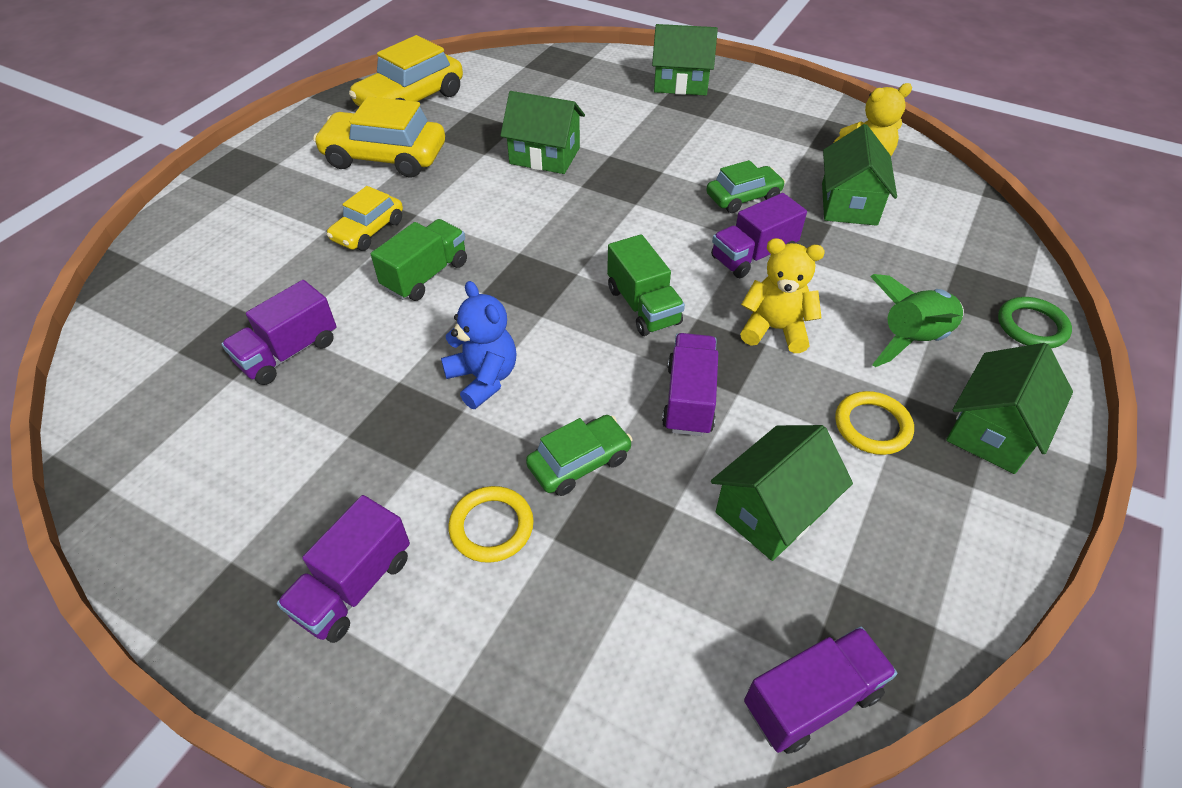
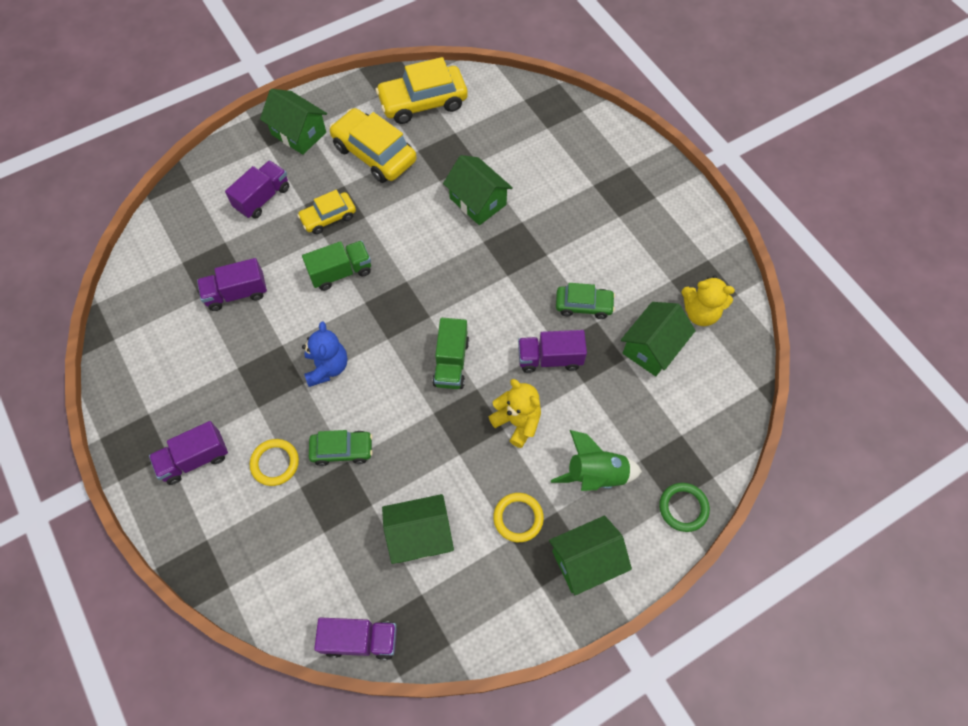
camera: 30 degrees right, 15 degrees up
green house [652,24,718,95] -> green house moved to [260,89,327,155]
purple truck [662,333,718,436] -> purple truck moved to [225,160,289,219]

